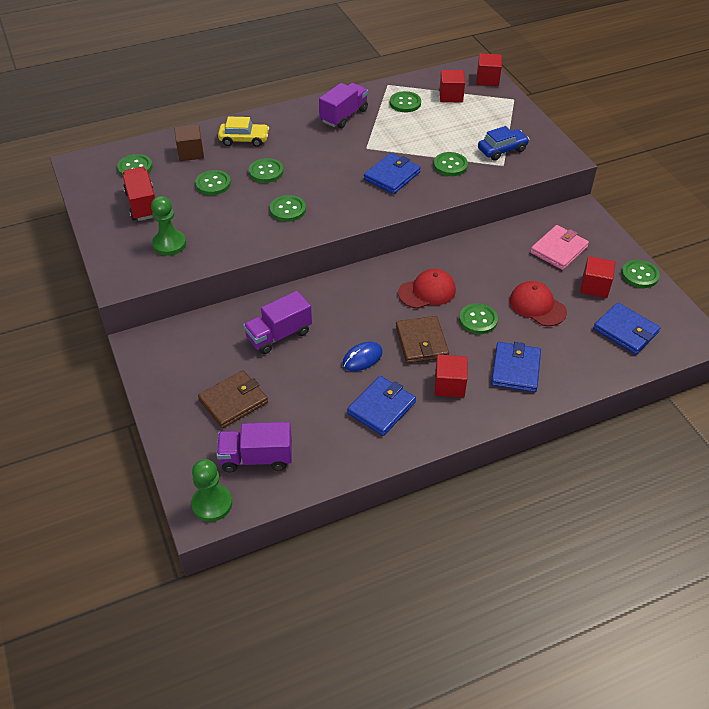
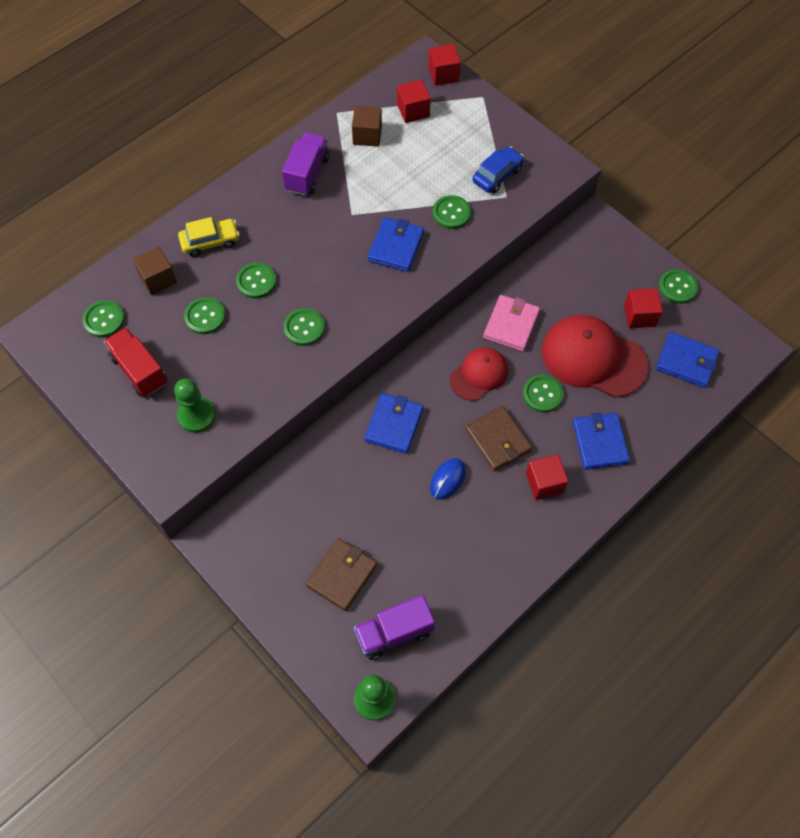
camera: 20 degrees left, 15 degrees up
purple truck [243,291,312,354] -> none
blue wallet [347,376,416,436] -> blue wallet moved to [364,393,423,454]
green button [390,91,421,112] -> brown cube [352,106,382,147]
red cap [510,281,567,326] -> red cap [542,315,648,398], size x1.69
pink wallet [530,225,589,270] -> pink wallet moved to [483,295,540,351]

